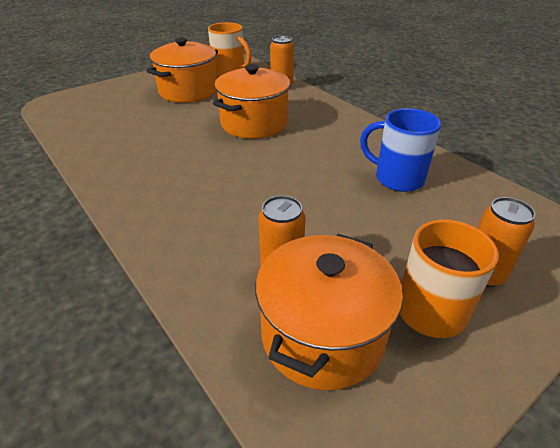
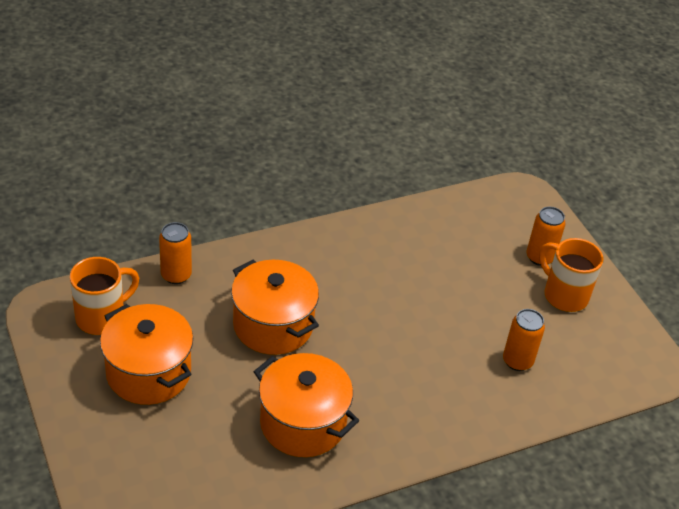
camera: 80 degrees left, 5 degrees up
orange pot [255,234,403,390] -> orange pot moved to [254,353,359,457]
blue mug [360,108,441,192] -> none

